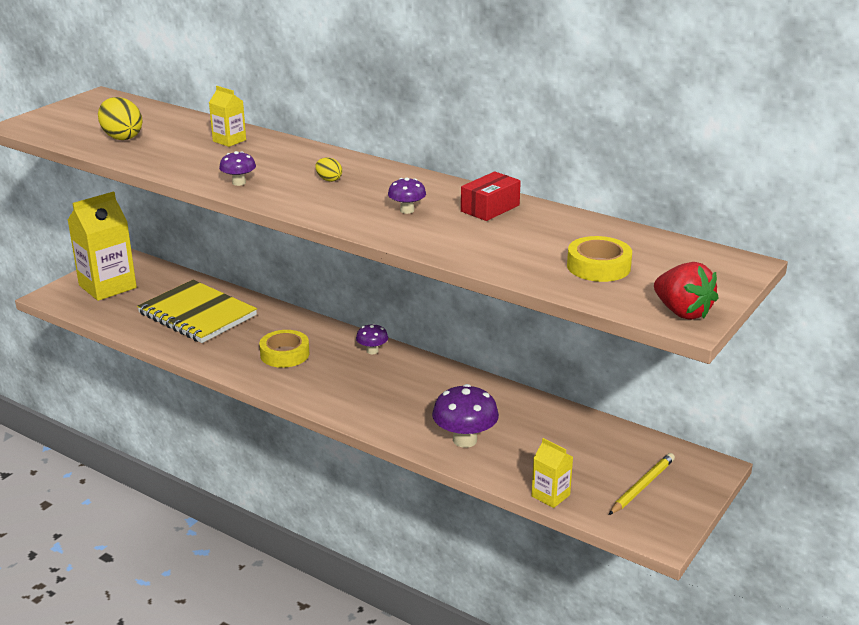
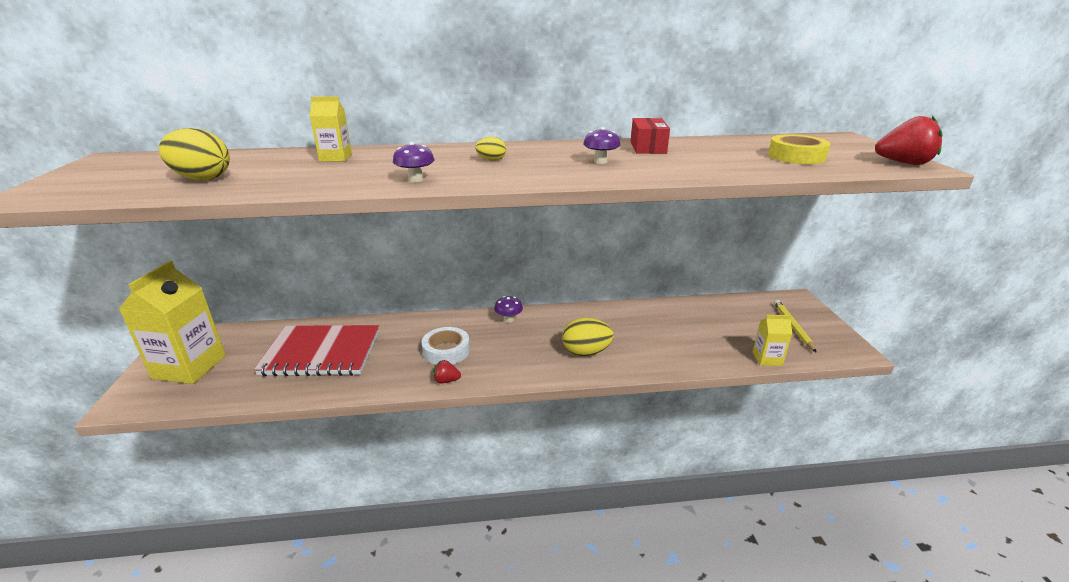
camera: 40 degrees left, 0 degrees up
yellow notebook [137,280,257,343] -> red notebook [254,325,379,376]
yellow tape [259,330,309,368] -> white tape [421,327,470,365]
purple mushroom [432,384,499,448] -> none
none -> red strawberry [433,360,461,384]
none -> yellow egg [562,318,614,356]

